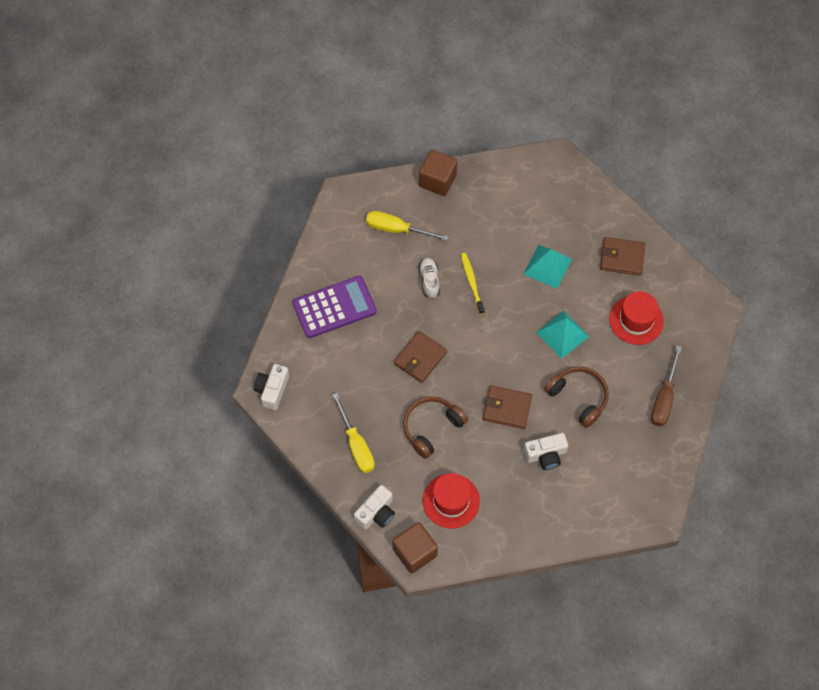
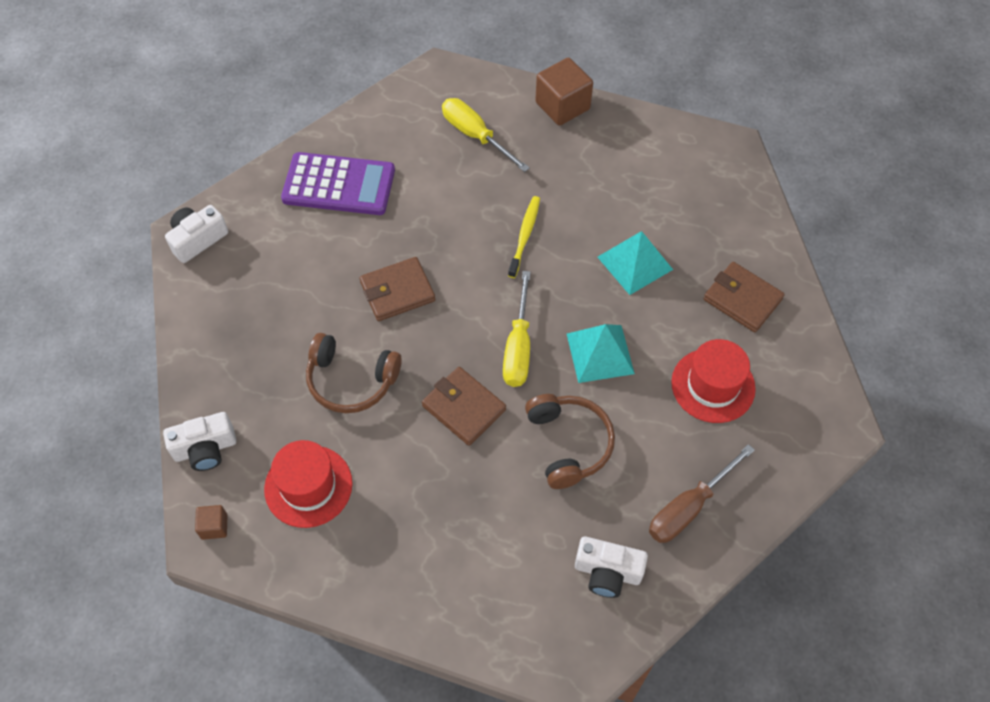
camera: 30 degrees right, 5 degrees down
yellow screwdriver [332,393,375,473] -> yellow screwdriver moved to [503,271,531,387]
brown cube [393,522,438,573] -> brown cube [195,505,227,540], size x0.50
brown headphones [403,396,468,459] -> brown headphones turned 150 degrees counterclockwise [306,333,402,413]
white shoe [419,258,440,299] -> none
white camera [524,433,568,470] -> white camera moved to [575,536,648,598]

